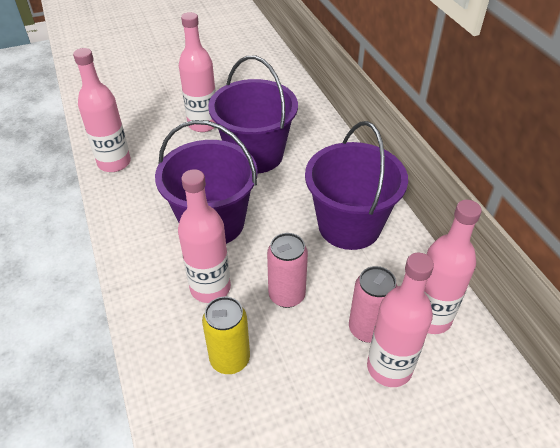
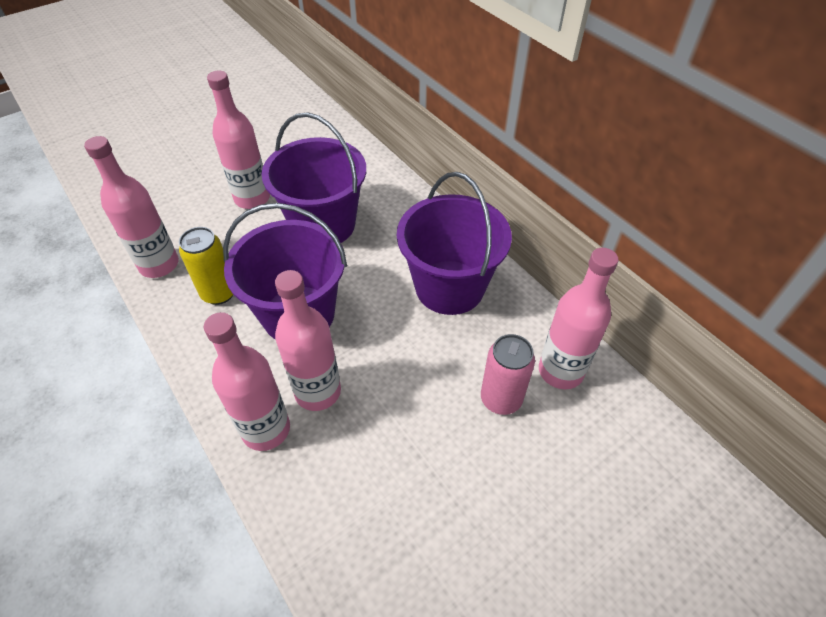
camera: 15 degrees left, 5 degrees up
yellow can [202,297,250,374] -> yellow can moved to [179,227,233,305]
pink can [267,233,308,308] -> none
pink bottle [367,253,434,387] -> pink bottle moved to [204,312,290,451]

